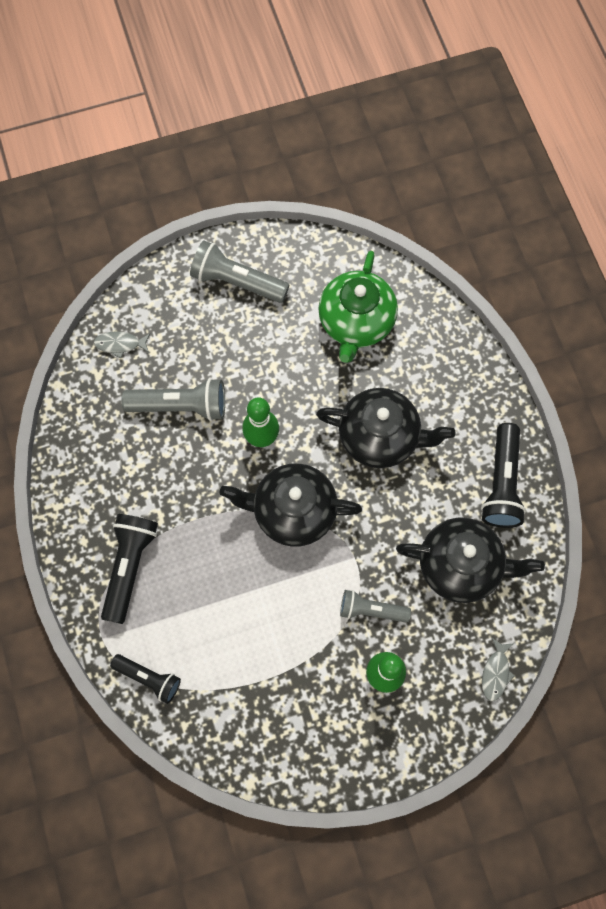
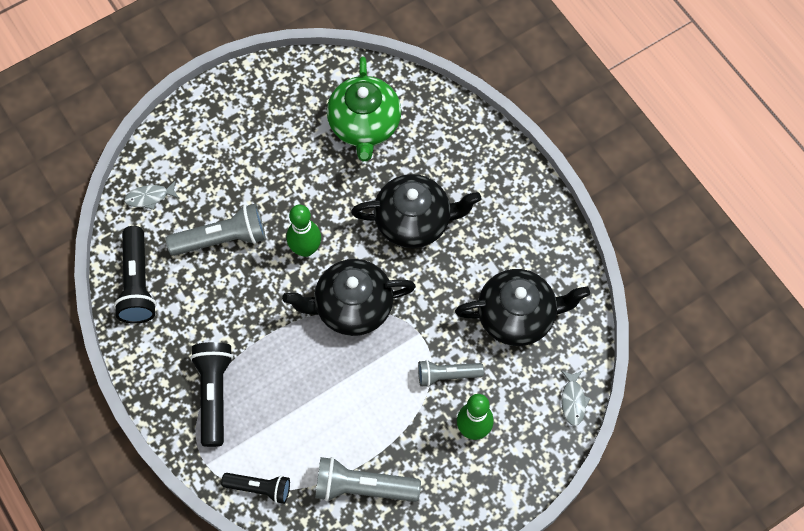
camera: 15 degrees left, 5 degrees down
grey flashlight [190,240,289,303] -> grey flashlight moved to [315,457,421,502]
black flashlight [481,423,526,528] -> black flashlight moved to [114,226,157,324]

